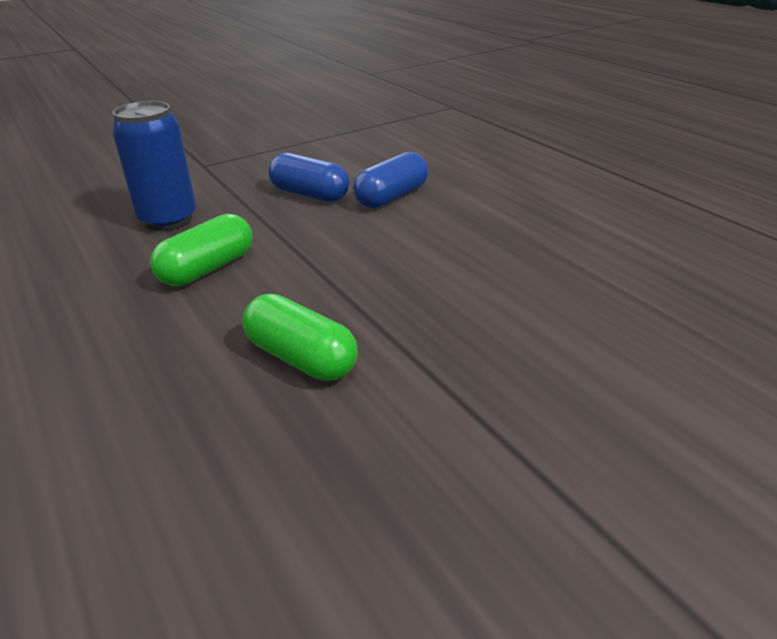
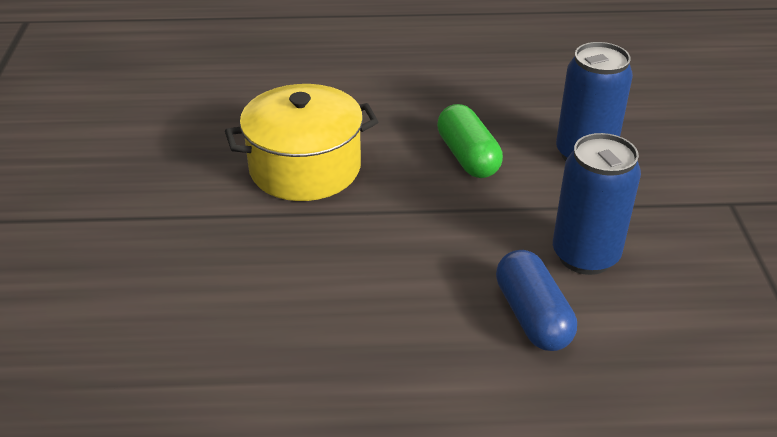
camera: 120 degrees right, 5 degrees up
green capsule [242,294,358,381] -> yellow pot [225,84,379,201]
blue capsule [268,153,350,202] -> blue can [553,133,641,275]

